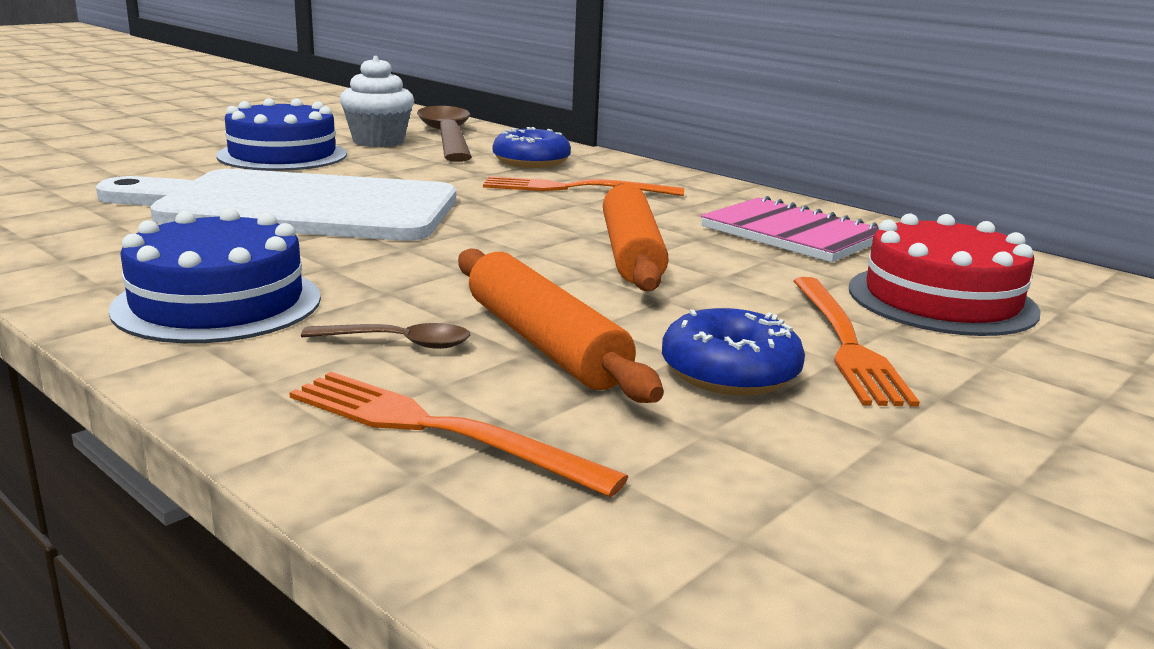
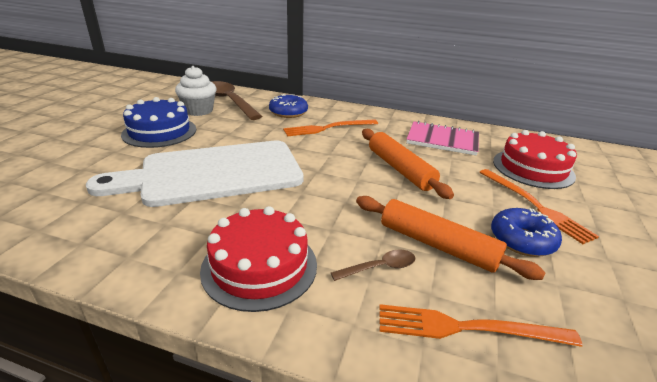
camera: 25 degrees left, 10 degrees up
blue cake [108,208,321,343] -> red cake [200,206,317,312]

